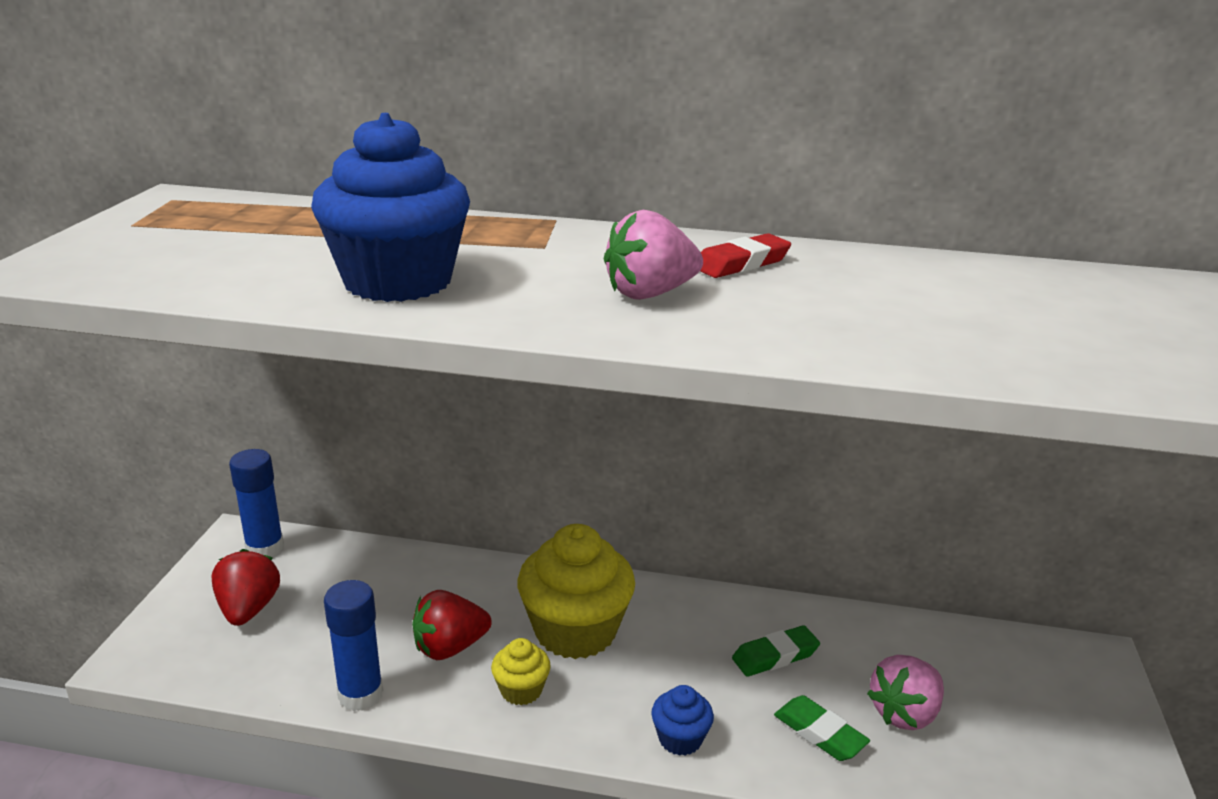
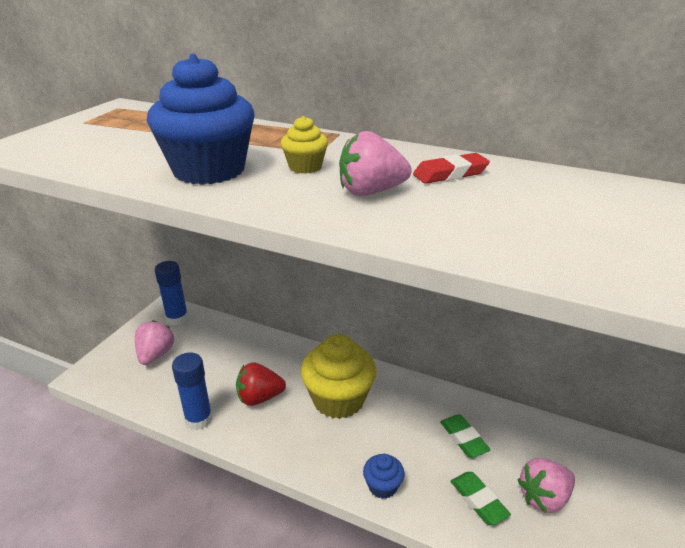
camera: 15 degrees right, 5 degrees up
red strawberry [211,549,280,626] -> pink strawberry [135,320,175,365]
yellow cupcake [491,638,551,705] -> yellow cupcake moved to [281,116,328,174]
green eraser [732,625,820,677] -> green eraser turned 75 degrees clockwise [440,414,490,458]

